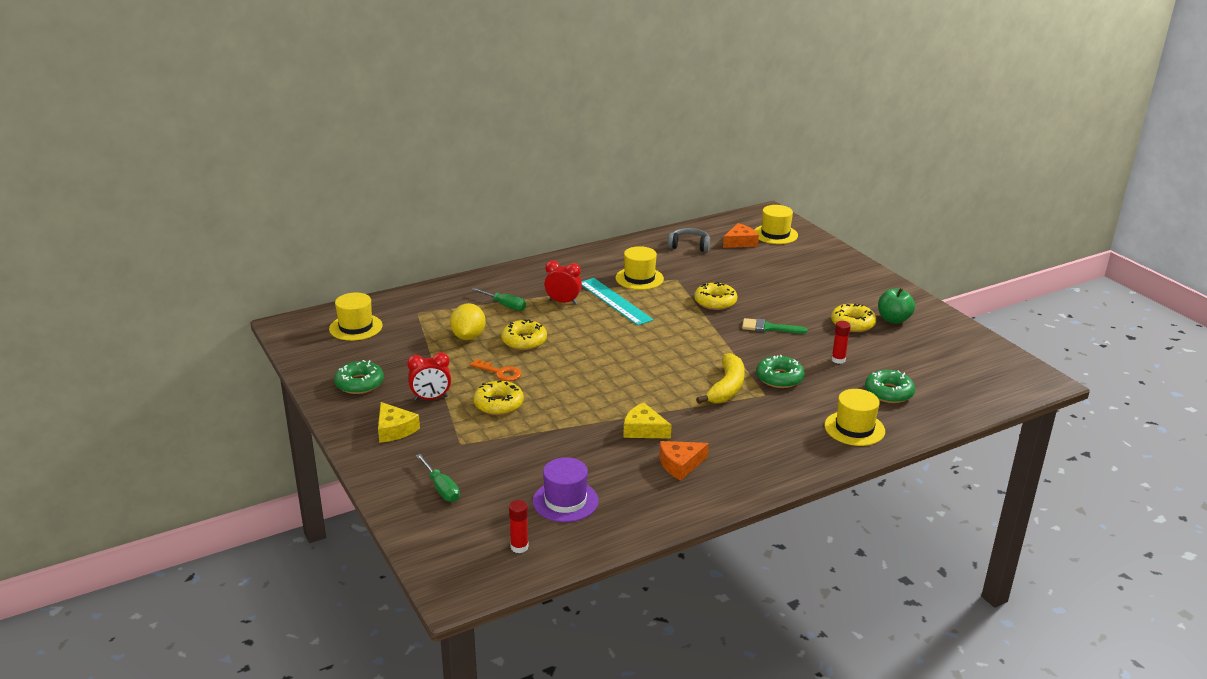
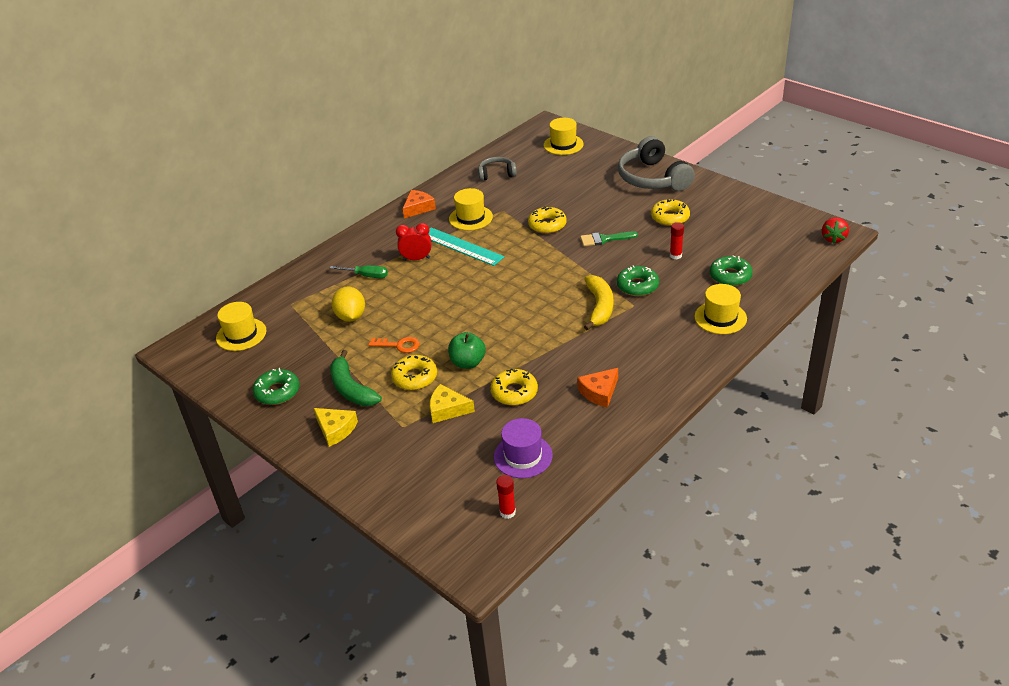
camera: 15 degrees left, 10 degrees up
red clock [407,352,451,401] -> green banana [330,350,382,406]
green screwdriver [416,454,460,502] -> none
yellow donut [501,319,547,350] -> yellow donut moved to [490,369,538,406]
yellow cheese [623,402,672,438] -> yellow cheese moved to [430,384,475,423]
orange cheese [723,223,759,248] -> orange cheese moved to [403,190,436,218]
green apple [878,288,915,324] -> green apple moved to [448,332,486,369]
none -> grey headphones [618,136,695,191]
none -> red strawberry [822,217,849,244]

